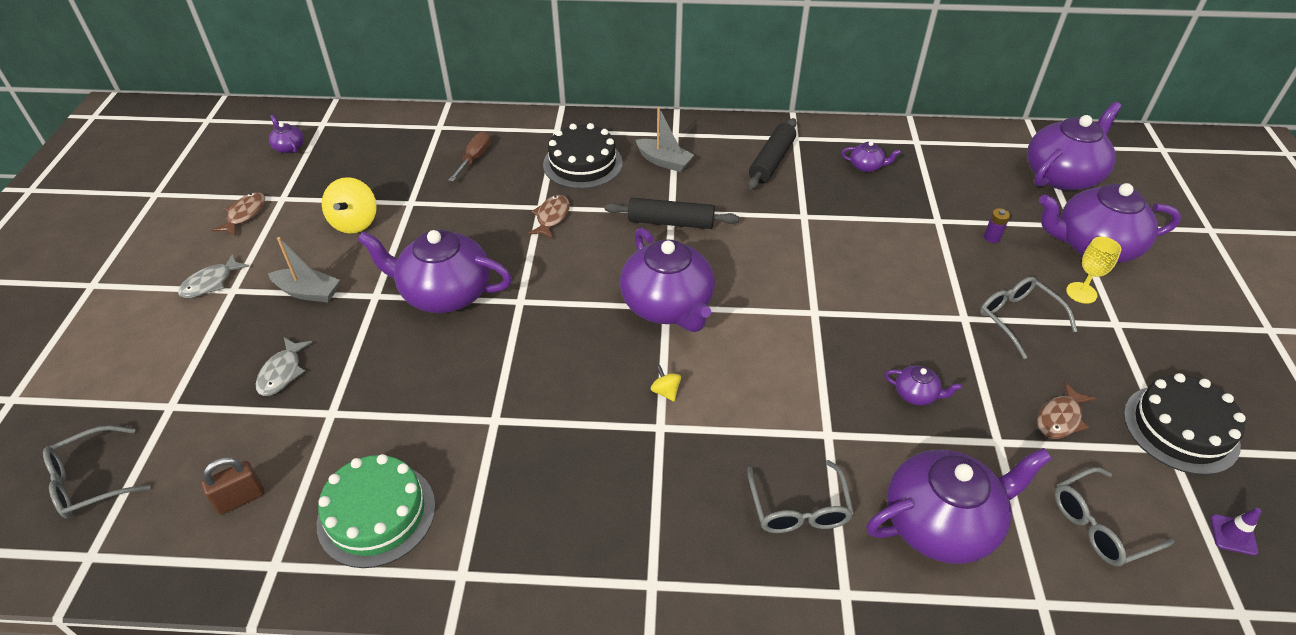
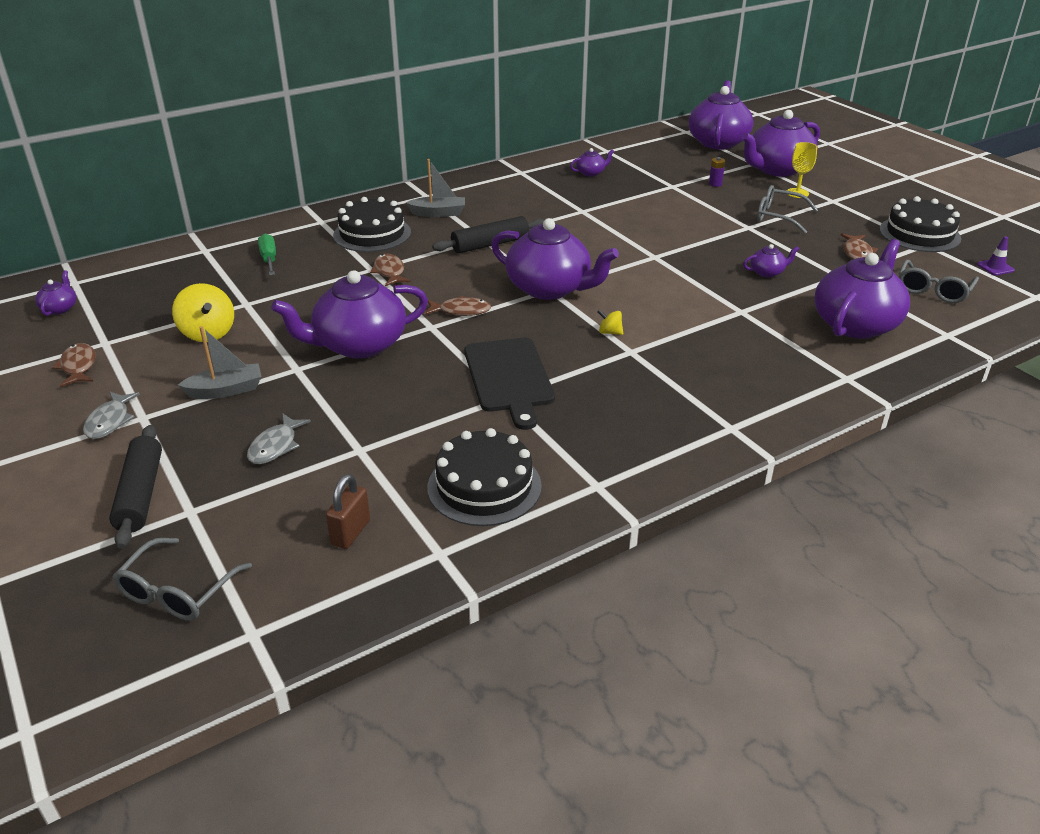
camera: 35 degrees left, 10 degrees down
grey fish [256,338,313,396] -> grey fish turned 45 degrees clockwise [247,413,311,464]
purple teapot [269,115,304,153] -> purple teapot turned 75 degrees clockwise [35,270,76,316]
green cake [317,454,435,568] -> black cake [427,428,542,526]
brown screwdriver [448,132,491,181] -> green screwdriver [258,234,276,275]
grey glasses [747,460,854,533] -> none
black rolling pin [748,118,797,190] -> black rolling pin moved to [109,425,162,549]
none -> brown fish [424,296,491,316]
none -> black cutting board [464,338,555,430]

